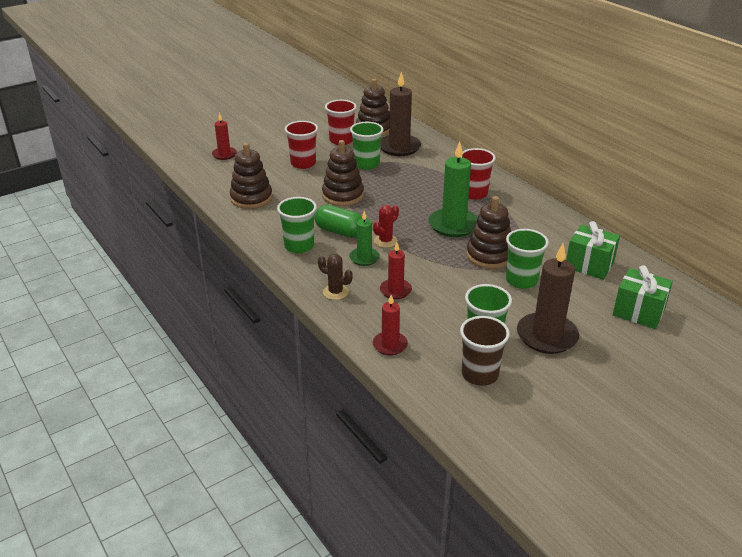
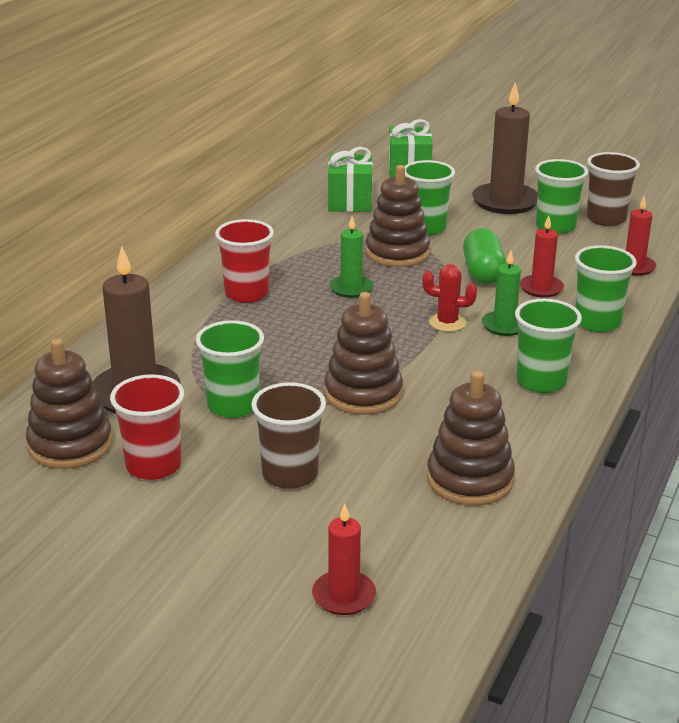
camera: 120 degrees left, 5 degrees down
red cup [285,121,318,169] -> brown cup [251,382,326,489]
green capsule [315,205,362,237] -> green capsule moved to [463,228,506,284]
brown cactus [318,254,353,300] -> green cup [575,245,637,332]
green candle [429,142,478,237] -> green candle [329,216,373,298], size x0.57

